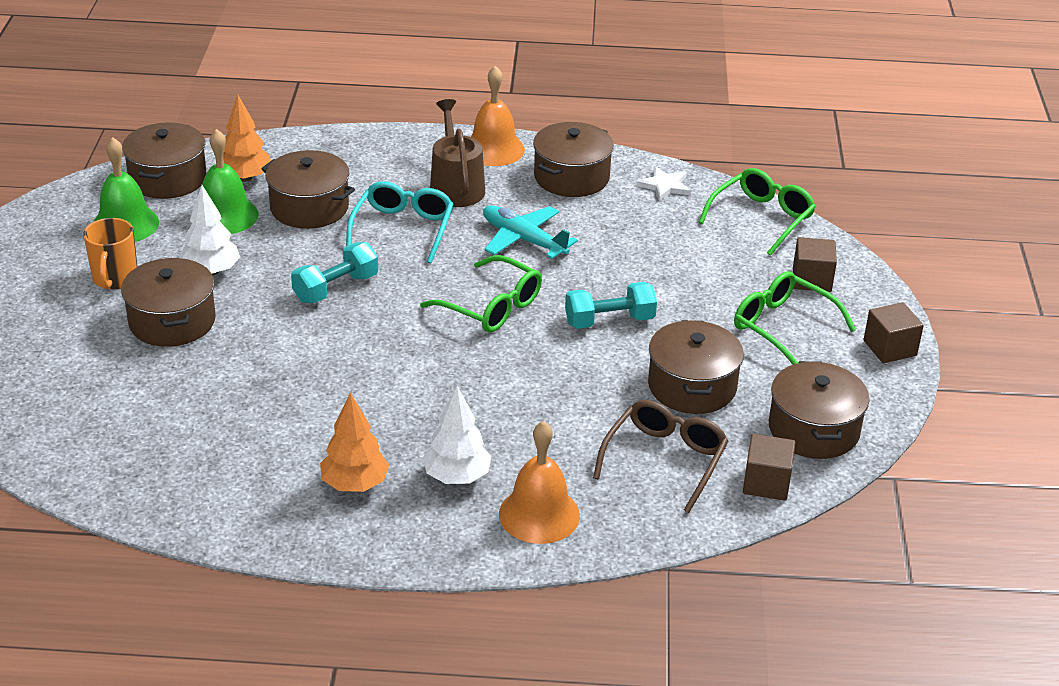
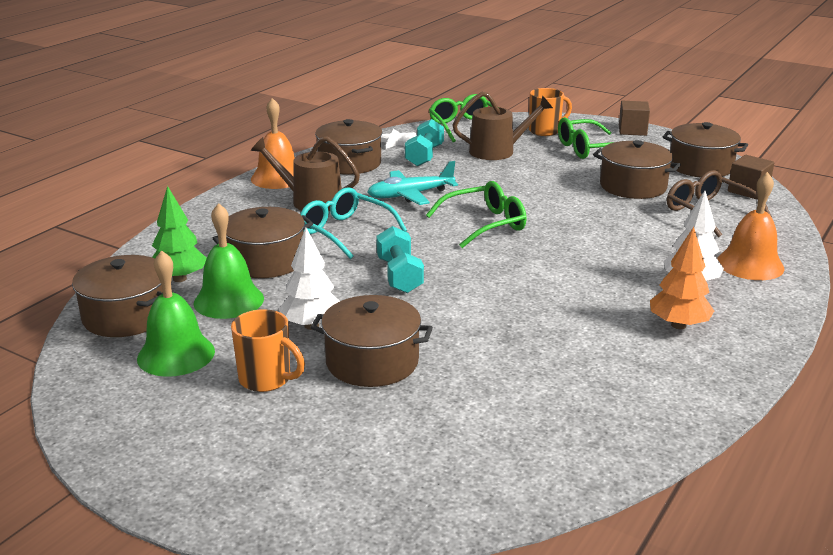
camera: 60 degrees left, 10 degrees down
orange tree [223,95,271,182] -> green tree [152,186,207,282]
turquoise dumbbell [565,282,657,329] -> turquoise dumbbell moved to [405,119,444,166]
brown cube [793,237,837,292] -> orange mug [529,88,572,136]
none -> brown watering can [453,92,553,160]

